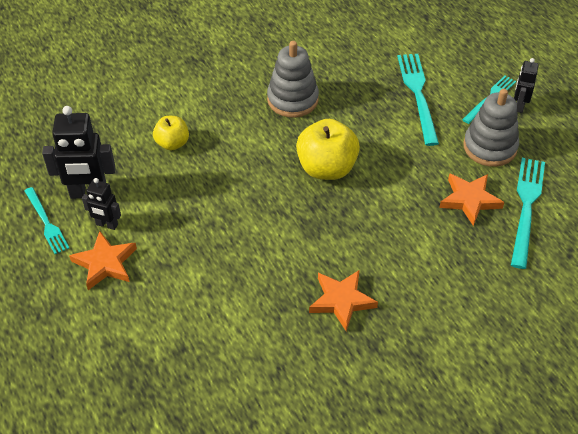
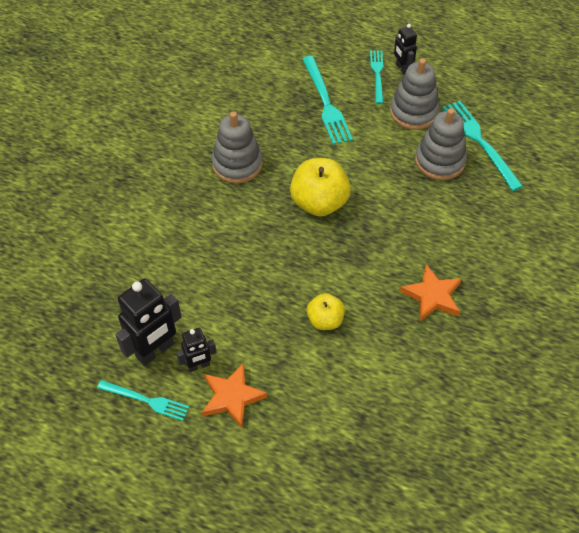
camera: 40 degrees left, 5 degrees up
yellow apple [153,116,189,150] -> yellow apple moved to [307,293,345,330]
turquoise fork [397,54,439,146] -> turquoise fork turned 150 degrees counterclockwise [302,56,353,145]
orange star [439,173,504,226] -> grey stacking toy [415,108,467,180]

